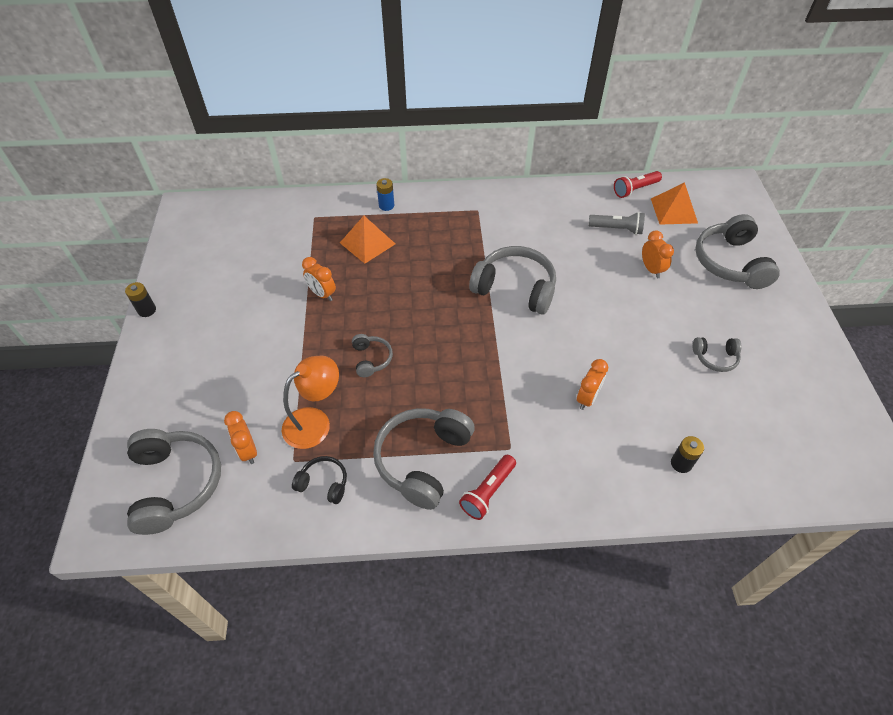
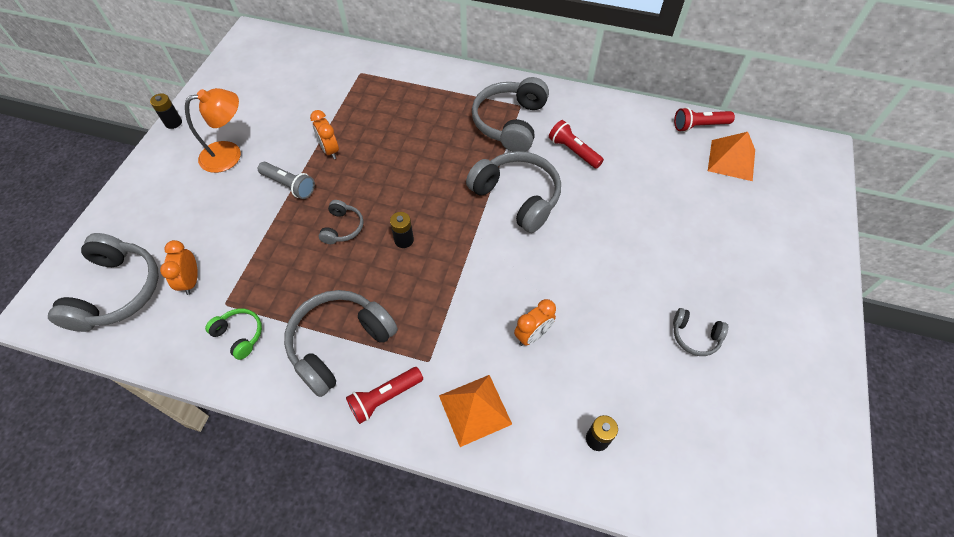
camera: 20 degrees right, 5 degrees up
orange lamp [282,355,339,449] -> orange lamp moved to [185,88,241,173]
black headphones [292,456,347,504] -> green headphones [205,308,262,360]
orange pyramid [340,216,395,264] -> orange pyramid moved to [439,375,512,447]
blue battery [376,178,394,211] -> none
grey flashlight [588,212,645,235] -> grey flashlight moved to [258,162,315,199]
orange clock [642,230,674,278] -> none
grey headphones [695,214,780,289] -> grey headphones moved to [472,77,549,152]
none -> black battery [390,212,414,248]
none -> red flashlight [549,120,604,169]

